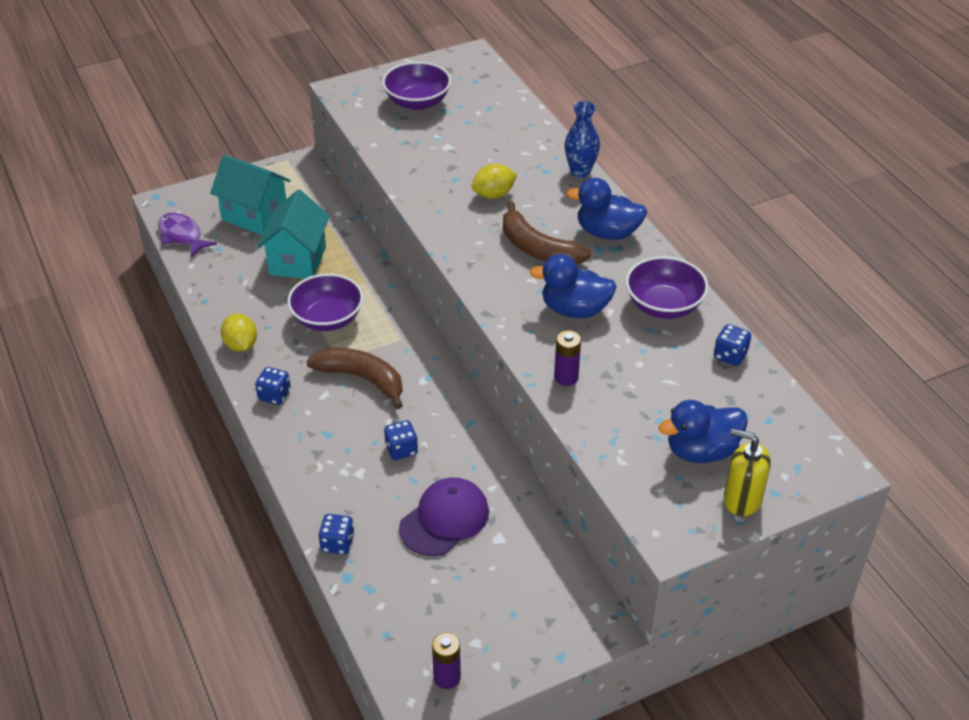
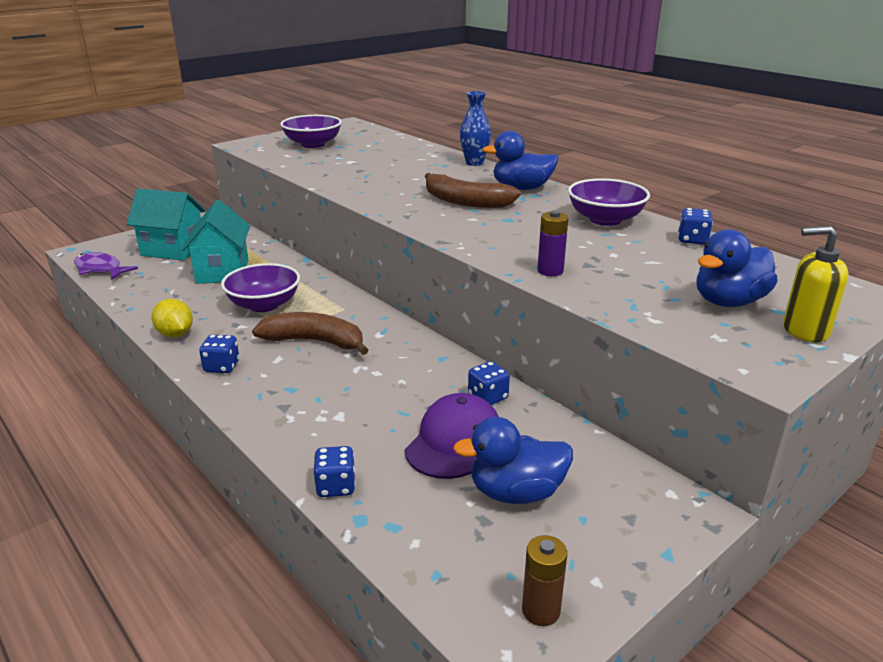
camera: 15 degrees left, 15 degrees down
blue dice [384,420,418,460] -> blue dice moved to [468,361,510,405]
purple battery [432,632,461,689] -> brown battery [522,535,567,626]
yellow lemon [471,164,517,199] -> none
blue duck [529,254,617,318] -> blue duck moved to [453,417,573,504]

